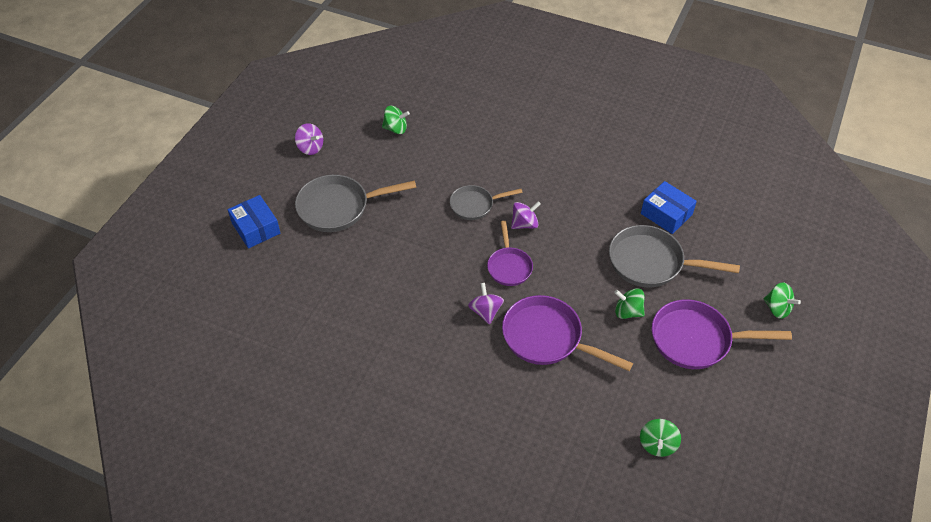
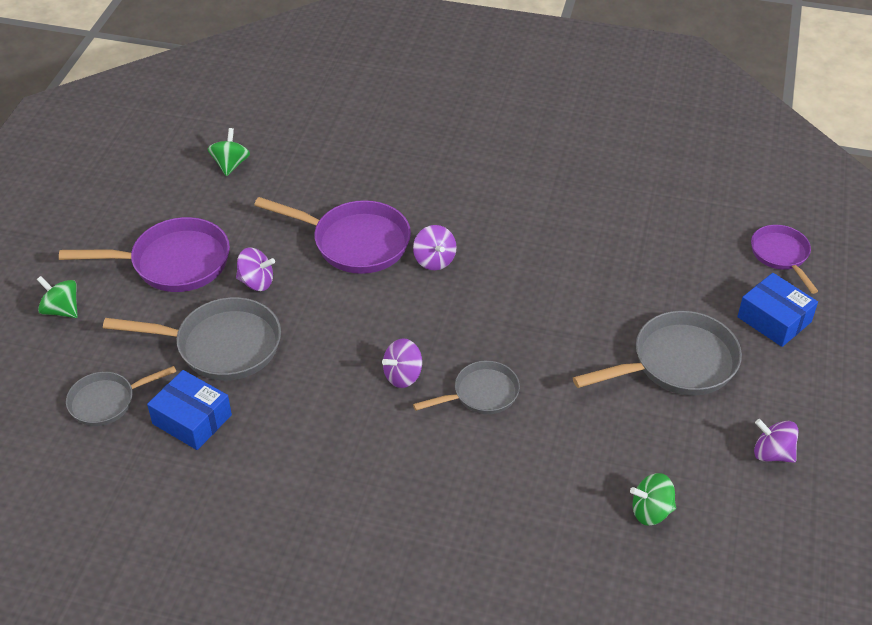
camera: 170 degrees right, 5 degrees down
purple pan [487,221,533,286] -> purple pan moved to [751,225,818,294]
green spinning top [614,288,645,319] -> purple spinning top [236,247,275,291]
none -> grey pan [66,366,176,426]

